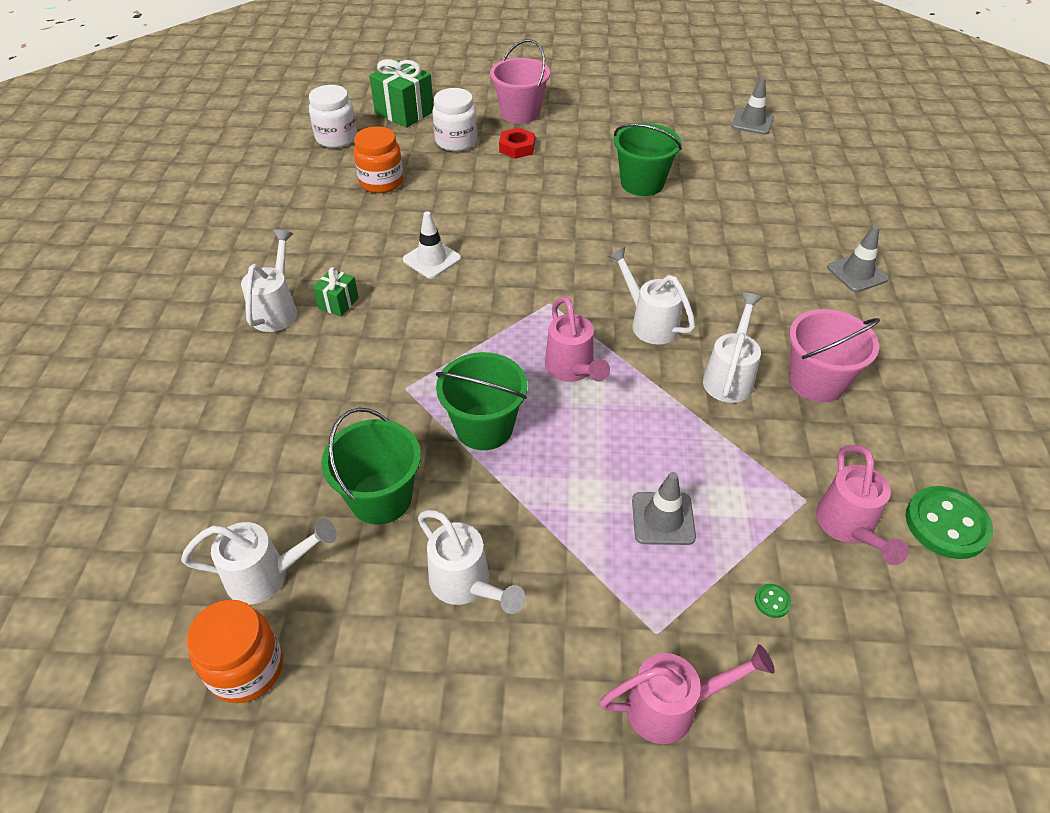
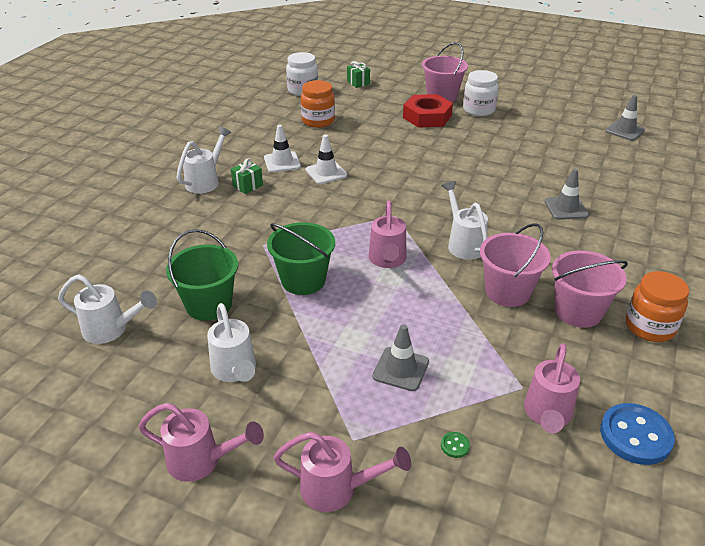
camera: 20 degrees right, 10 degrees down
orange jar [187,600,283,703] -> orange jar moved to [626,271,689,342]
green gift [369,59,434,128] -> green gift [347,61,370,88], size x0.54
white jar [432,88,477,151] -> white jar moved to [463,70,499,116]
red nut [499,128,535,159] -> red nut [403,94,453,128], size x1.65
green bucket [614,123,682,196] -> none
white watering can [703,293,762,403] -> pink bucket [480,223,551,307]
grey traffic cone [827,225,889,292] -> grey traffic cone moved to [545,169,589,220]
green button [906,486,993,559] -> blue button [600,403,675,465]
none -> pink watering can [138,403,264,482]
none -> white traffic cone [264,125,301,172]

